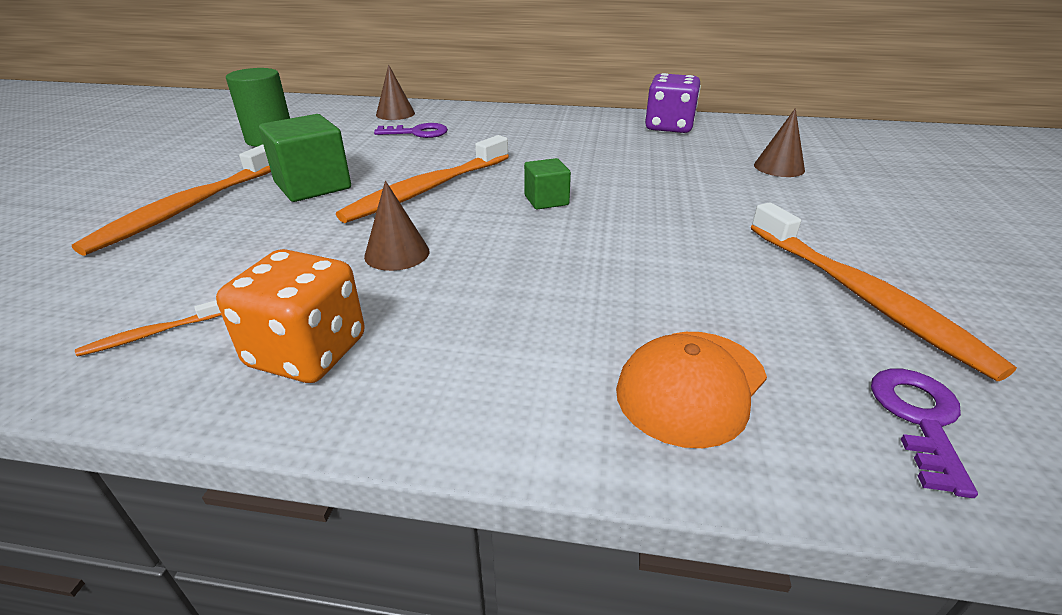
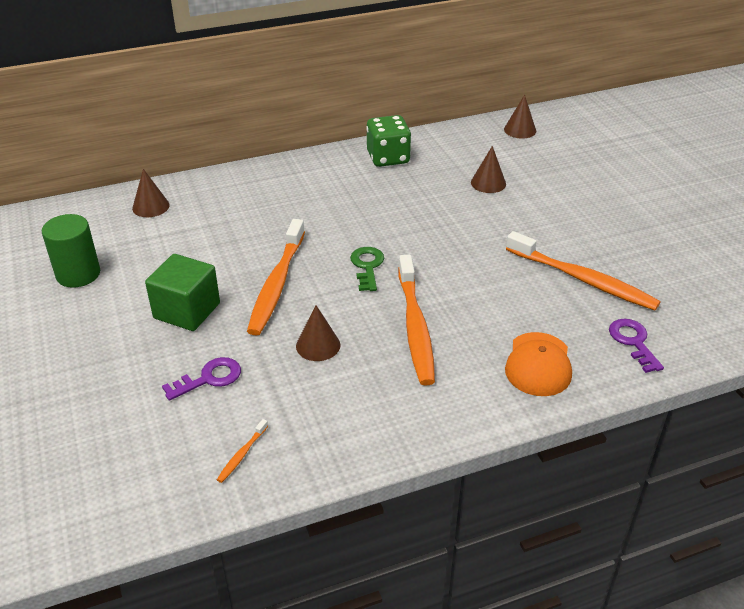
camera: 30 degrees left, 5 degrees up
orange toothbrush [72,144,271,256] -> orange toothbrush moved to [398,255,435,386]
orange dice [216,249,365,383] -> none
purple key [374,123,448,138] -> purple key moved to [162,357,241,401]
green cube [524,158,571,210] -> green key [350,247,384,291]
purple dice [645,73,701,133] -> green dice [366,115,411,167]
none -> brown cone [504,95,536,138]

